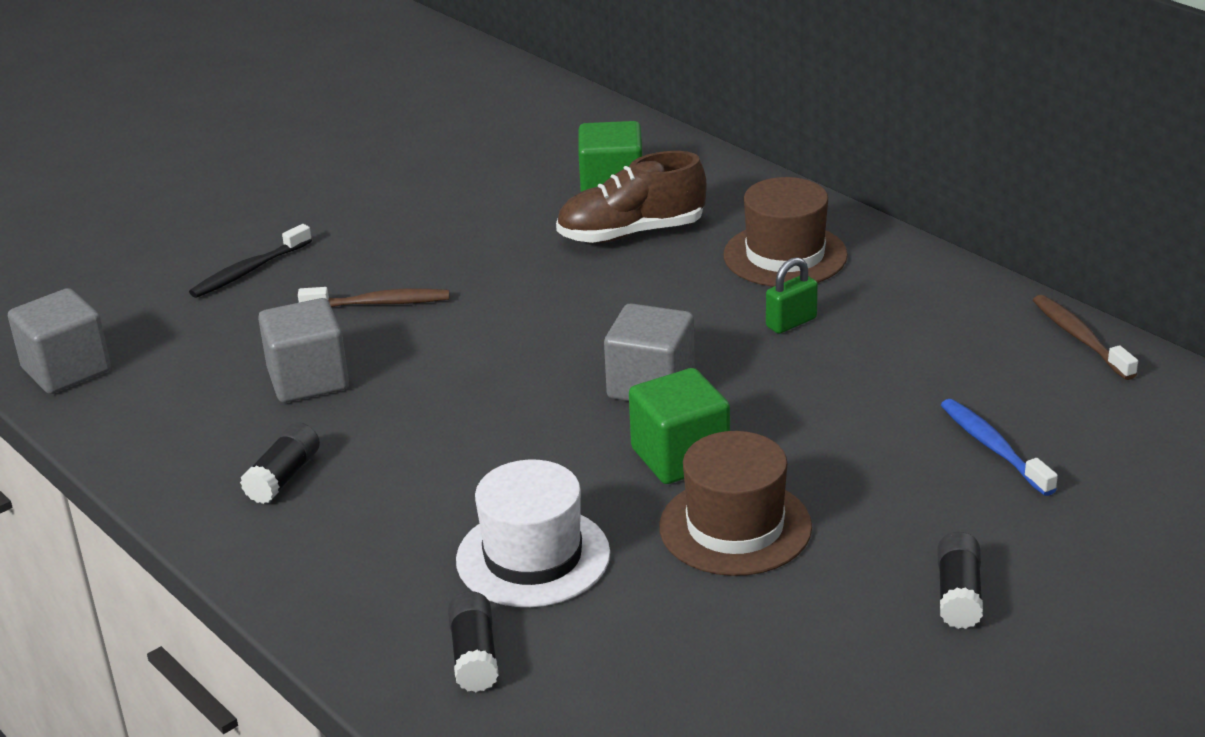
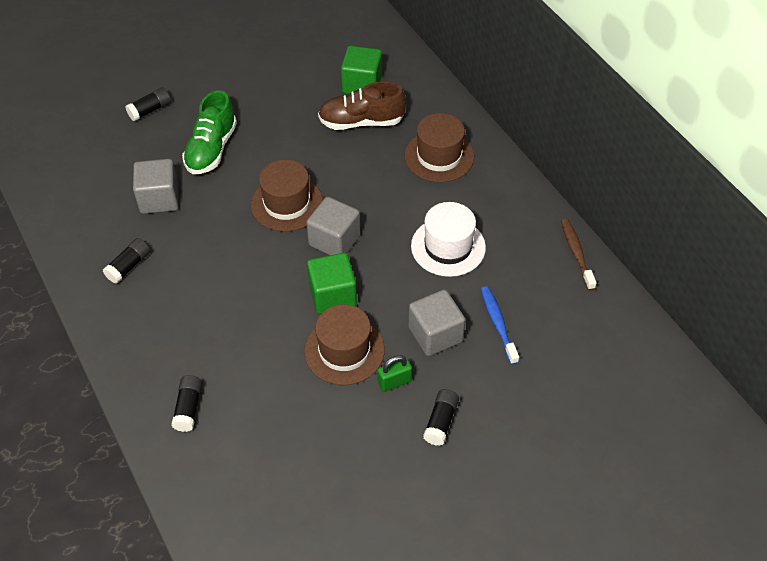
camera: 10 degrees right, 20 degrees up
grey cube [8,288,111,394] -> grey cube moved to [408,289,465,356]
black toothbrush [189,224,312,298] -> black glue stick [125,87,171,121]
brown toothbrush [298,287,449,307] -> green shoe [182,90,237,174]
white hat [456,460,610,607] -> white hat moved to [411,202,486,277]
green padlock [766,257,818,334] -> green padlock moved to [378,355,412,392]
none -> brown hat [251,159,323,232]

